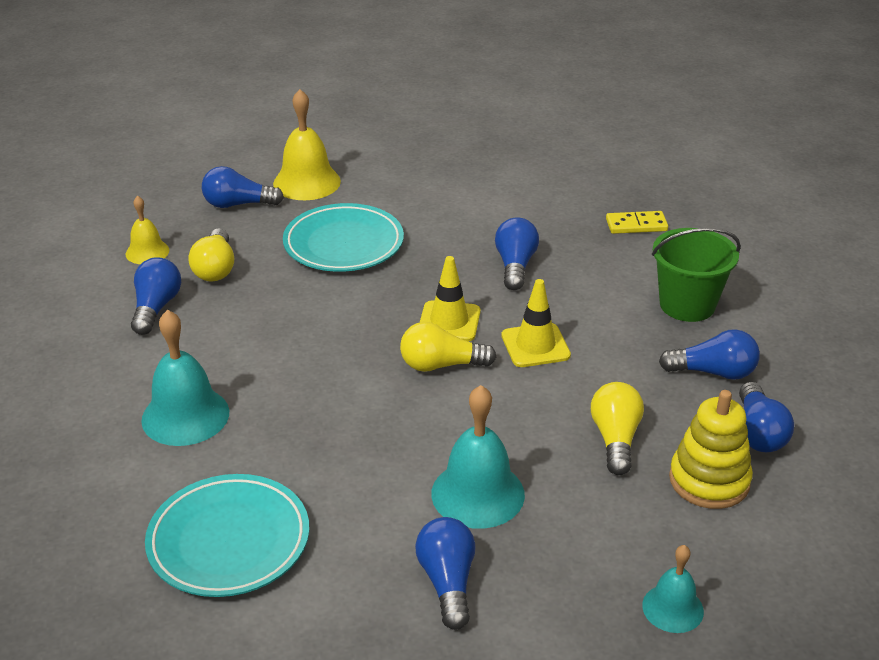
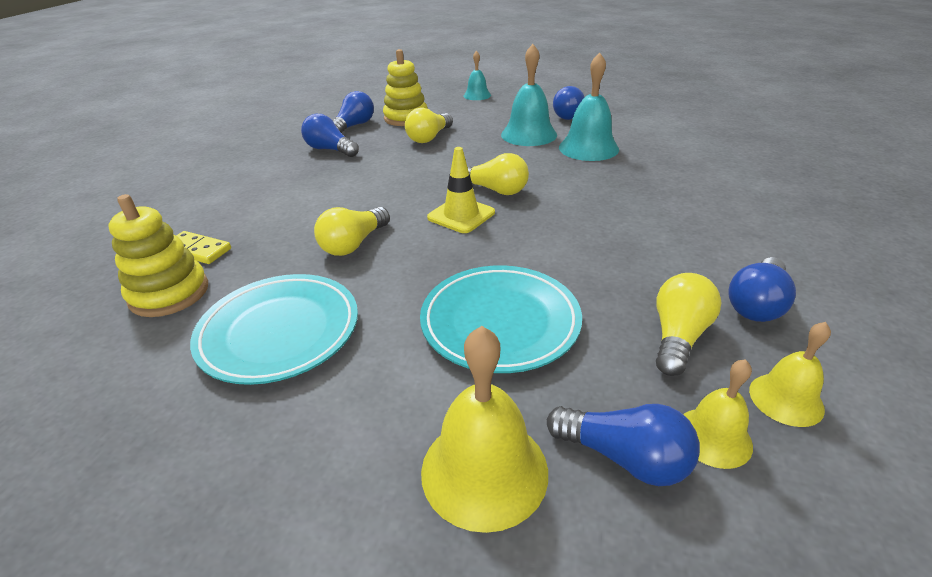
camera: 150 degrees left, 0 degrees up
turquoise bell [141,310,229,446] -> turquoise bell moved to [559,53,619,161]
turquoise plate [145,474,309,597] -> turquoise plate moved to [190,274,358,385]
blue light bulb [495,217,539,290] -> yellow light bulb [314,207,390,256]
yellow traffic cone [501,279,571,367] -> none
green bucket [652,228,741,322] -> none
none -> yellow stacking toy [108,194,208,317]
none -> yellow bell [683,359,753,469]

